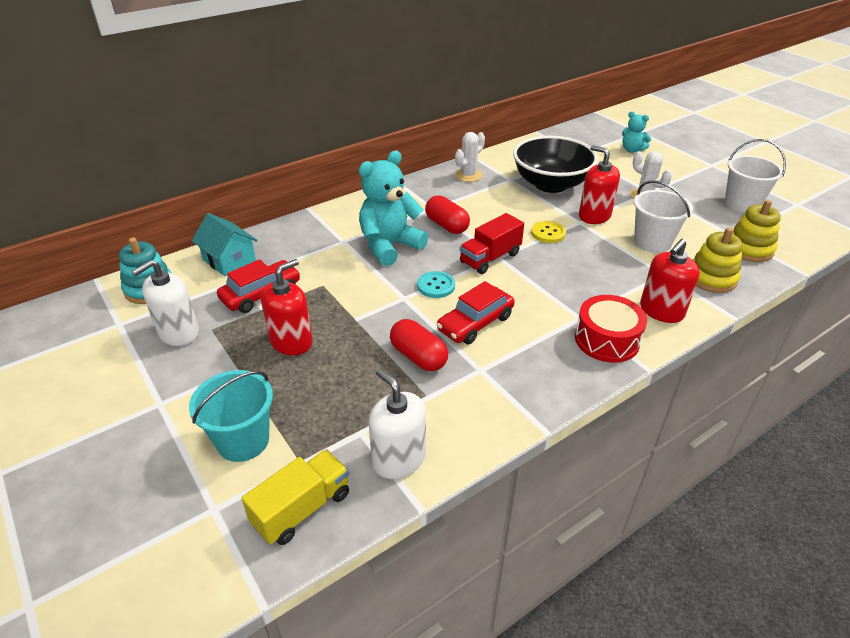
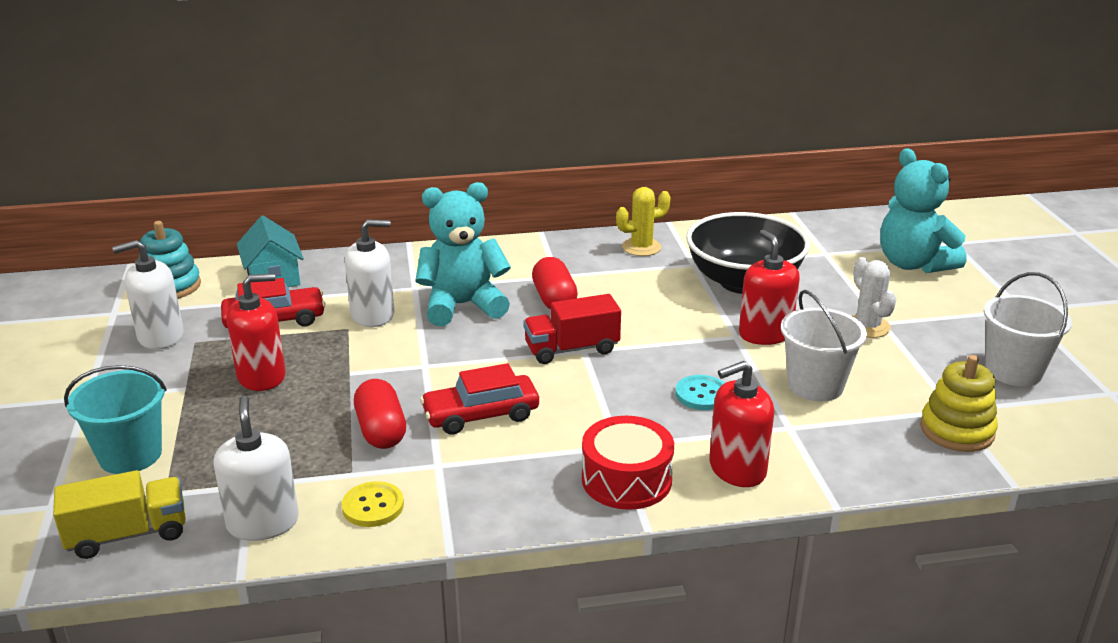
camera: 25 degrees right, 10 degrees down
turquoise button [417,271,455,298] -> turquoise button moved to [675,375,724,410]
white cactus [455,132,485,182] -> yellow cactus [616,187,671,256]
yellow button [531,221,566,243] -> yellow button moved to [342,481,404,527]
turquoise teddy bear [622,111,651,153] -> turquoise teddy bear [880,148,966,273], size x1.90
yellow stacking toy [693,227,743,293] -> none
none -> white soap dispenser [345,219,394,327]

